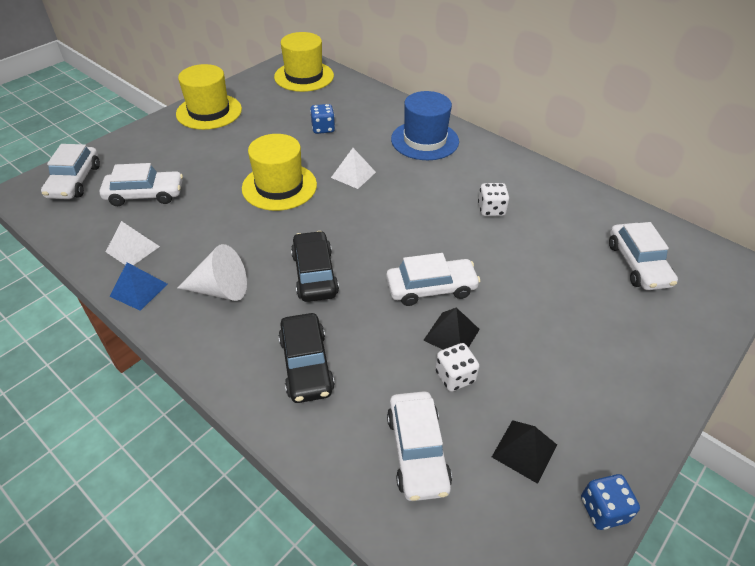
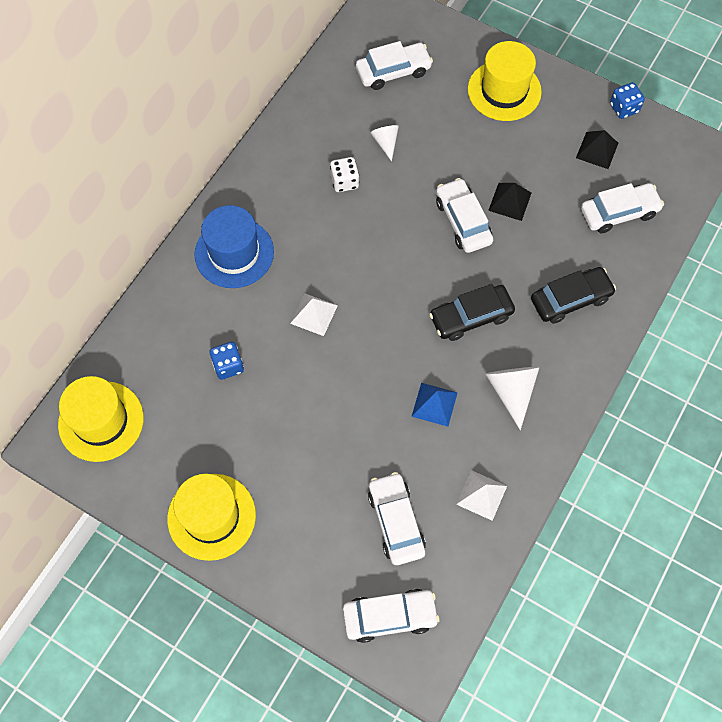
camera: 100 degrees left, 20 degrees up
blue pyramid [109,262,168,311] -> blue pyramid moved to [411,383,458,427]
yellow hat [242,134,317,211] -> yellow hat moved to [468,41,542,121]
white dice [435,343,479,392] -> none
none -> white cone [370,125,399,161]

